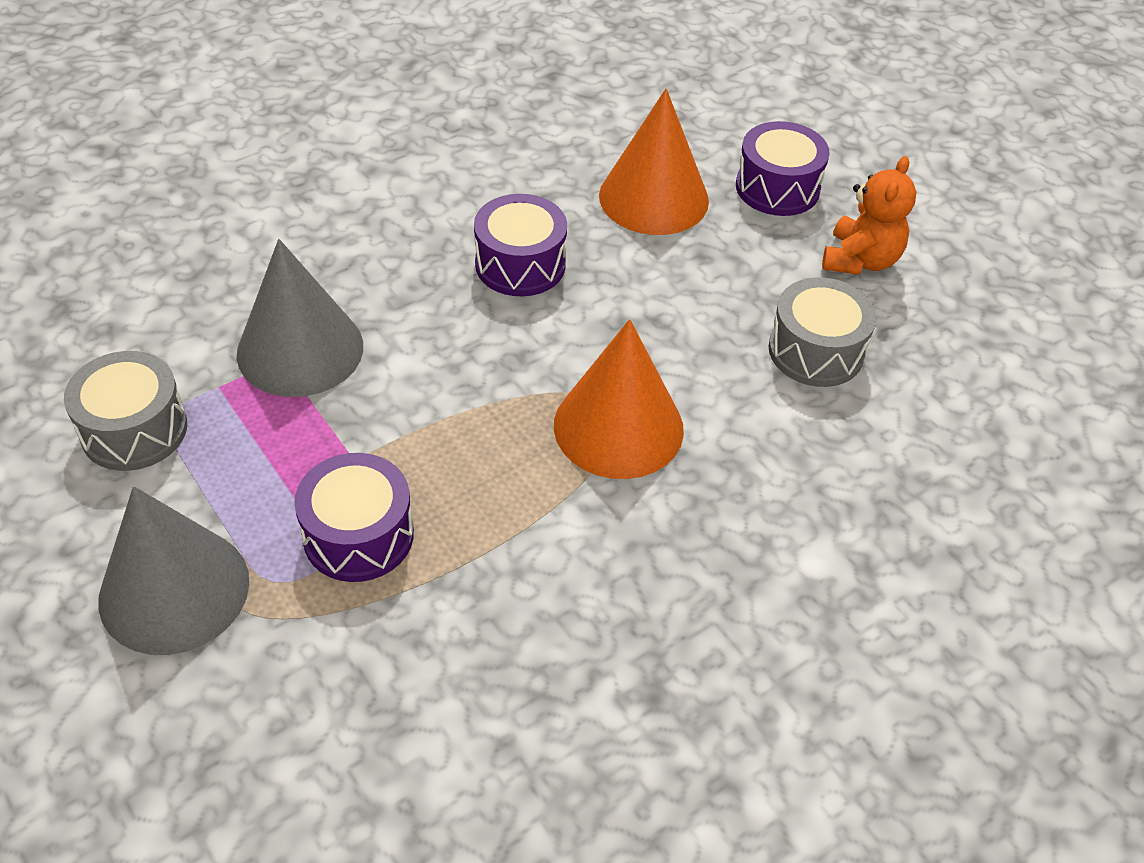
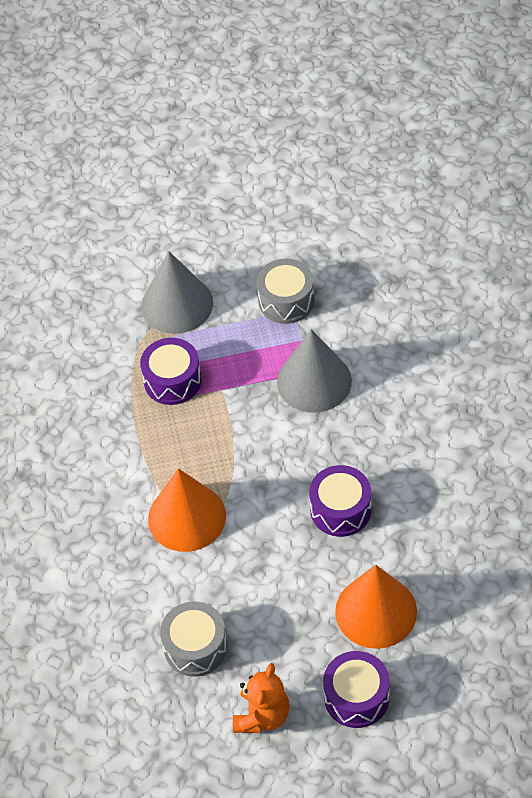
camera: 120 degrees right, 5 degrees up
orange teddy bear [822,156,916,275] -> orange teddy bear turned 120 degrees counterclockwise [233,663,290,733]

